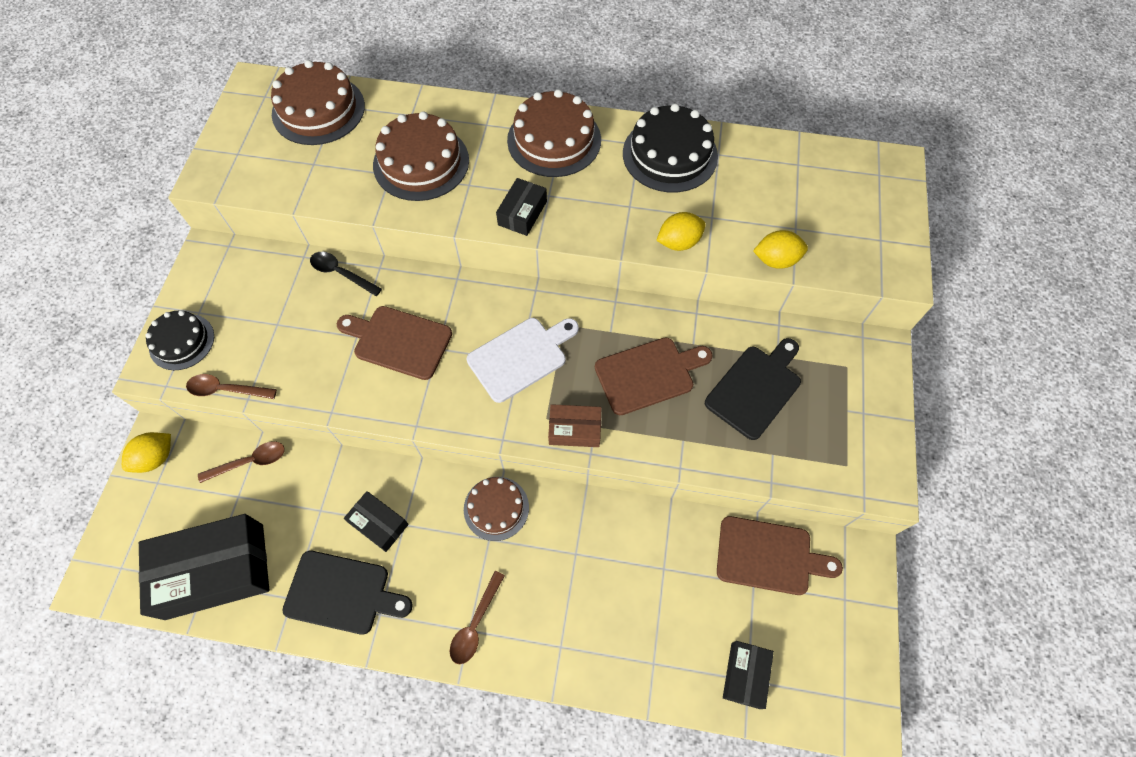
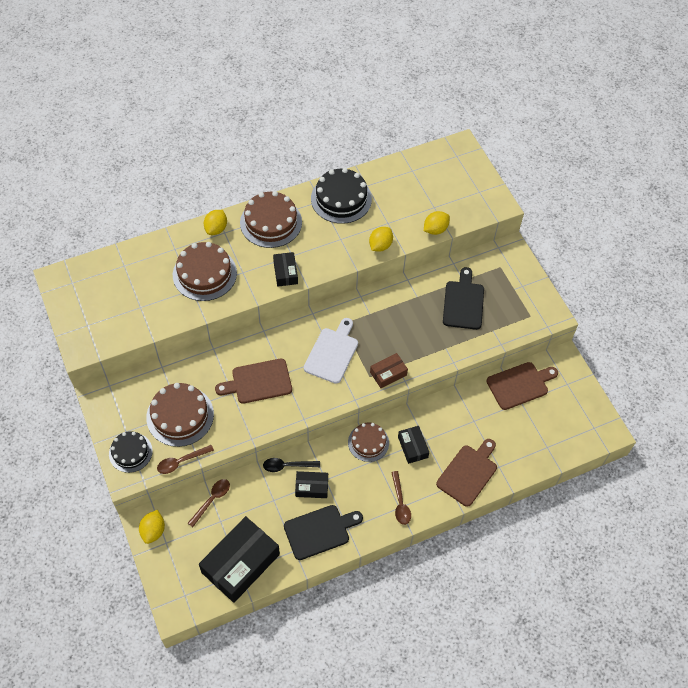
camera: 35 degrees left, 5 degrees down
brown cake [271,60,365,145] -> brown cake moved to [146,383,214,447]
black spoon [310,252,382,296] -> black spoon moved to [263,458,320,472]
brown cutting board [595,338,713,415] -> brown cutting board moved to [436,439,497,507]
black box [723,641,774,709] -> black box moved to [398,426,429,464]
none -> yellow lemon [204,210,227,235]

